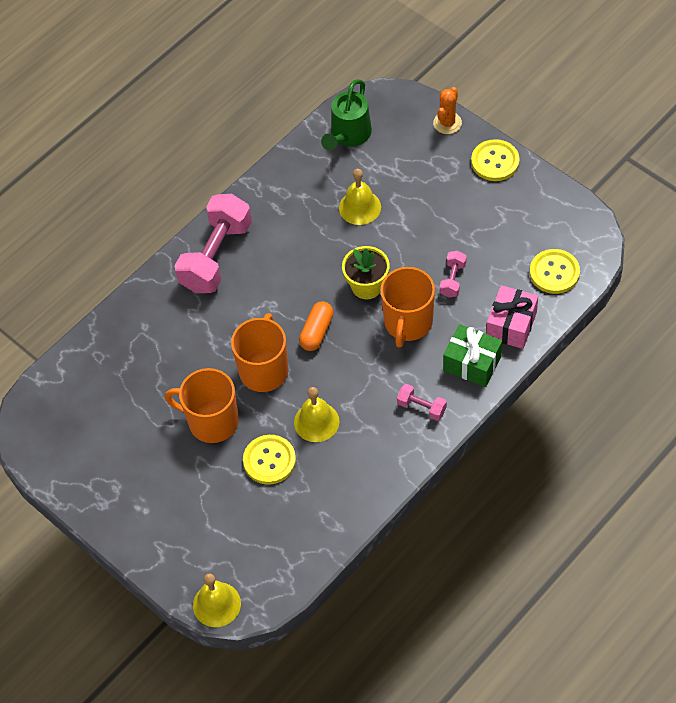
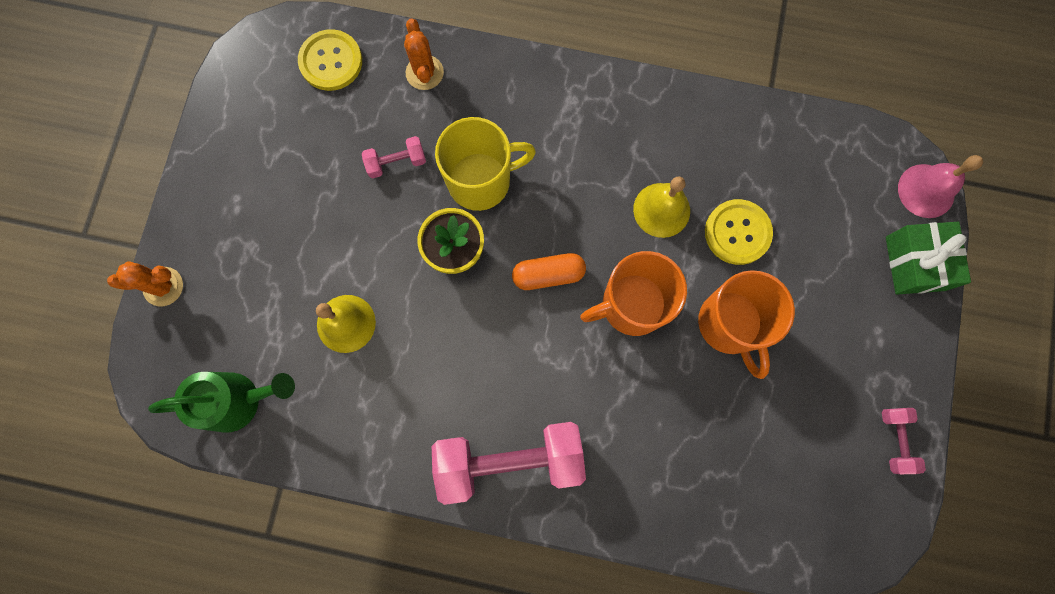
camera: 125 degrees left, 20 degrees up
yellow bell [193,574,241,627] -> pink bell [898,155,983,218]
orange mug [380,267,435,348] -> yellow mug [435,117,536,211]
pink dumbbell [397,384,447,421] -> pink dumbbell moved to [882,408,926,474]
green gift [443,324,502,387] -> green gift moved to [886,222,971,295]
yellow button [471,139,520,181] -> none
pink gift [486,285,538,349] -> orange cactus [404,18,444,90]

